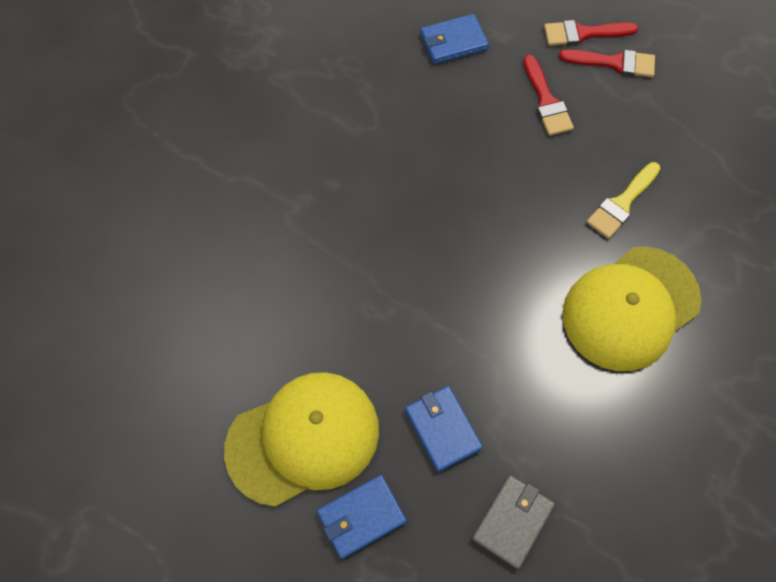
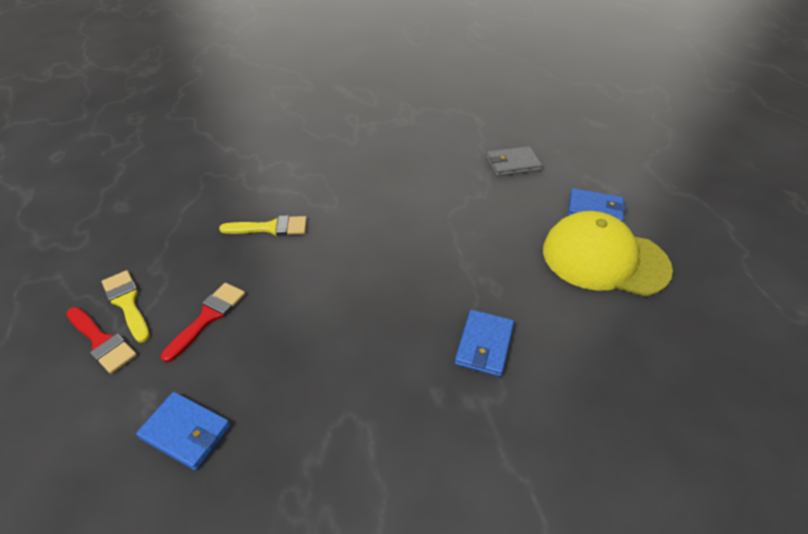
camera: 135 degrees left, 20 degrees down
blue wallet [405,386,483,472] -> blue wallet moved to [455,310,514,377]
red brush [559,49,655,77] -> yellow brush [102,270,150,343]
yellow cap [562,246,701,371] -> none

